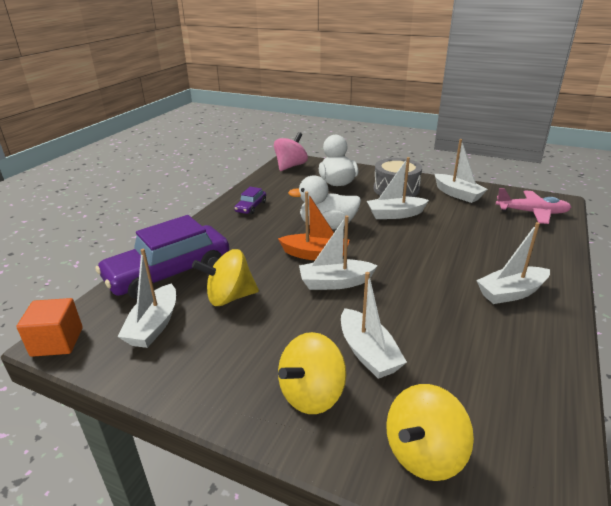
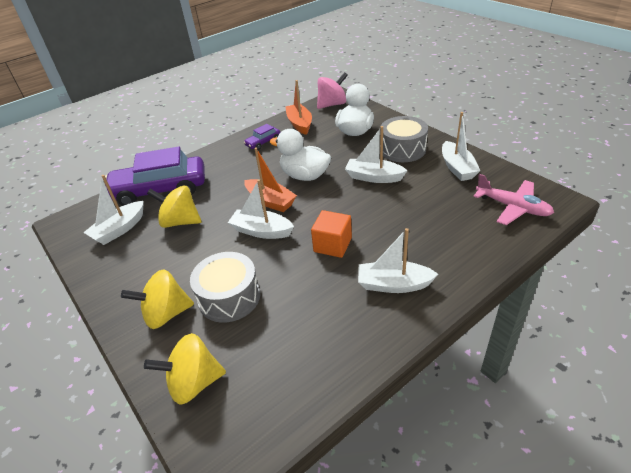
camera: 30 degrees right, 10 degrees up
orange cube [16,298,83,357] -> orange cube moved to [311,210,352,258]
white boat [341,272,407,379] -> grey drum [190,252,260,323]
none -> orange boat [285,80,312,135]

